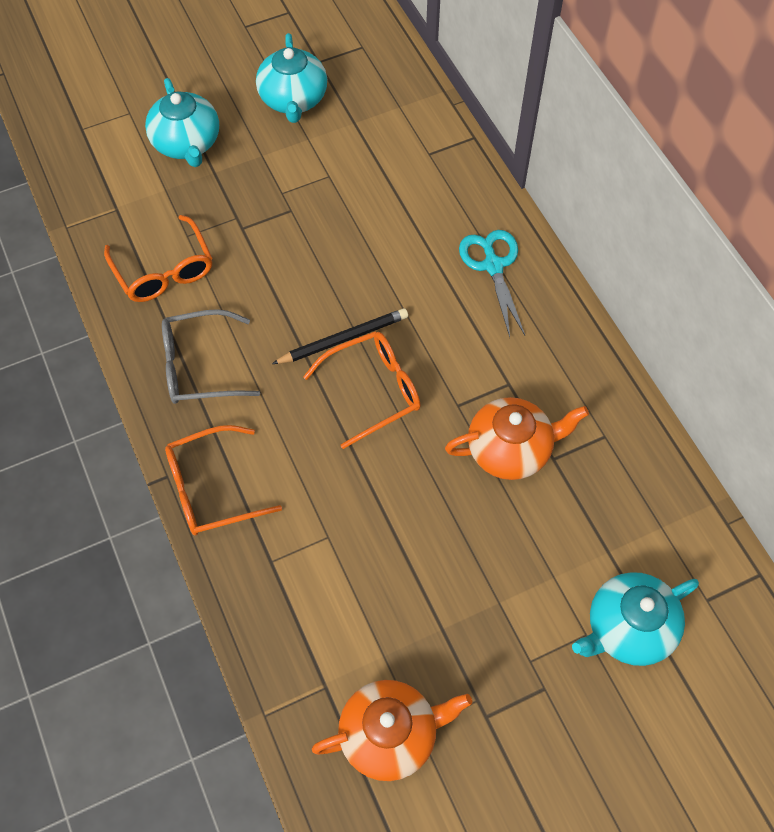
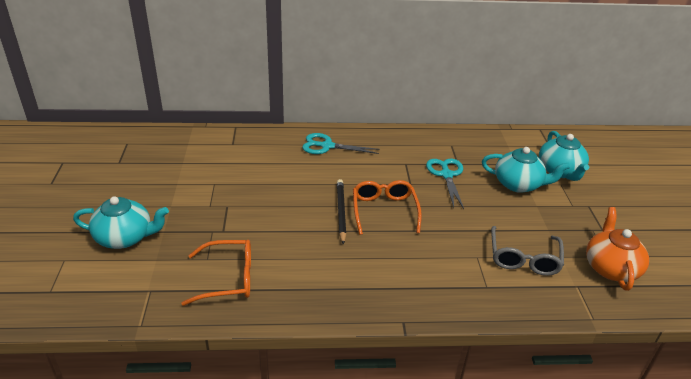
camera: 70 degrees left, 25 degrees down
grey glasses [162,309,260,404] -> grey glasses moved to [491,226,564,276]
orange glasses [165,425,282,535] -> none
turquoise teapot [256,33,327,123] -> turquoise teapot moved to [482,147,570,193]
orange teapot [445,397,589,480] -> turquoise scissors [426,159,464,209]

